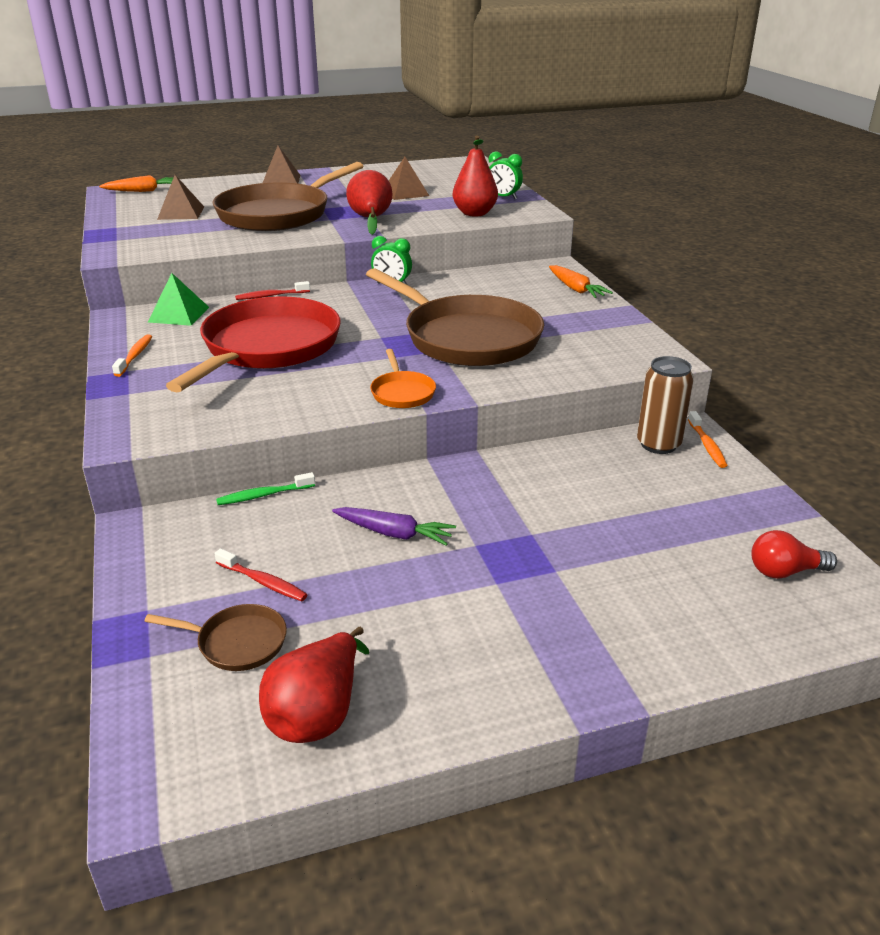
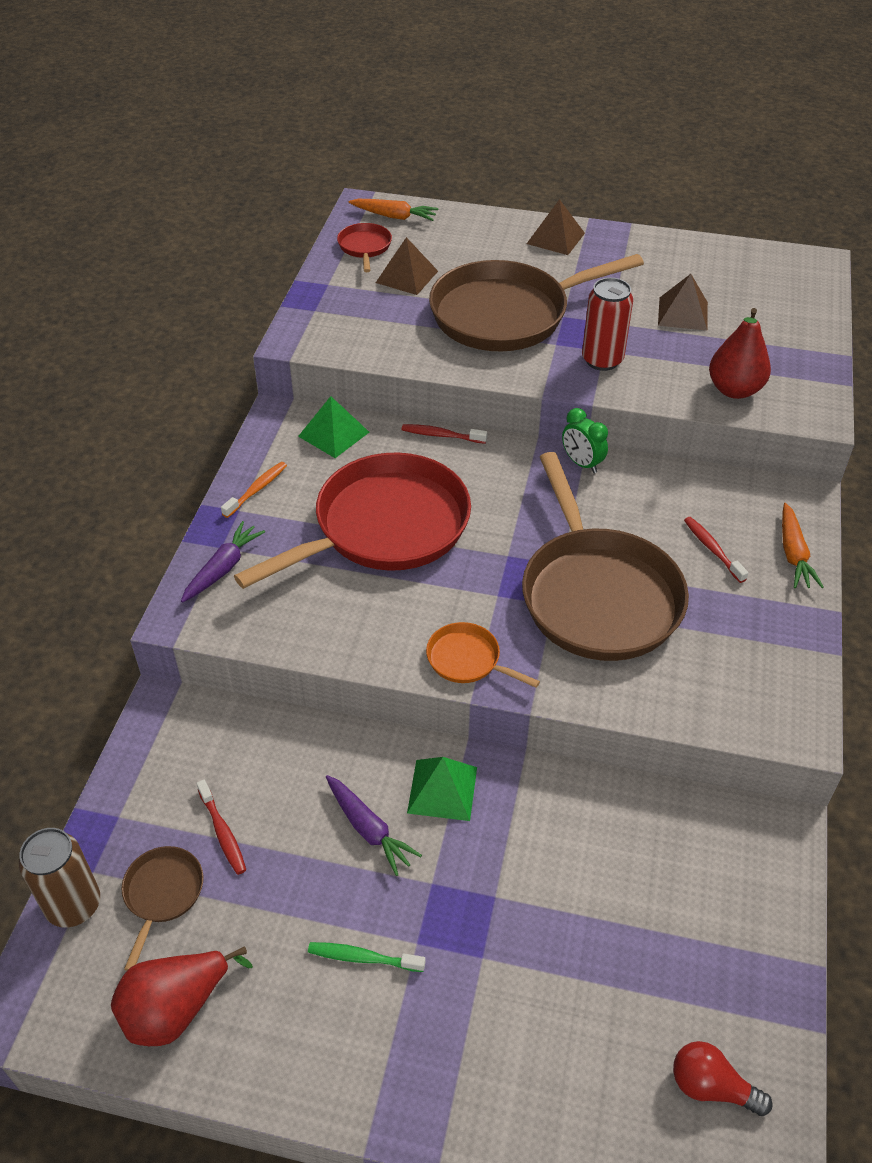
camera: 30 degrees right, 15 degrees up
brown pan [144,604,287,671] -> brown pan turned 120 degrees counterclockwise [122,846,204,971]
green toothbrush [216,472,315,505] -> green toothbrush moved to [308,942,425,972]
red pear [346,170,392,235] -> red can [582,278,633,371]
orange pan [370,349,436,408] -> orange pan turned 105 degrees clockwise [426,622,540,688]
green clock [489,151,523,199] -> none
brown can [637,356,694,454] -> brown can moved to [19,828,100,927]
orange toothbrush [688,411,728,468] -> none
none -> purple carrot [181,521,265,603]
none -> red pan [337,223,392,272]
none -> green pyramid [407,757,477,821]
none -> red toothbrush [684,517,748,583]

